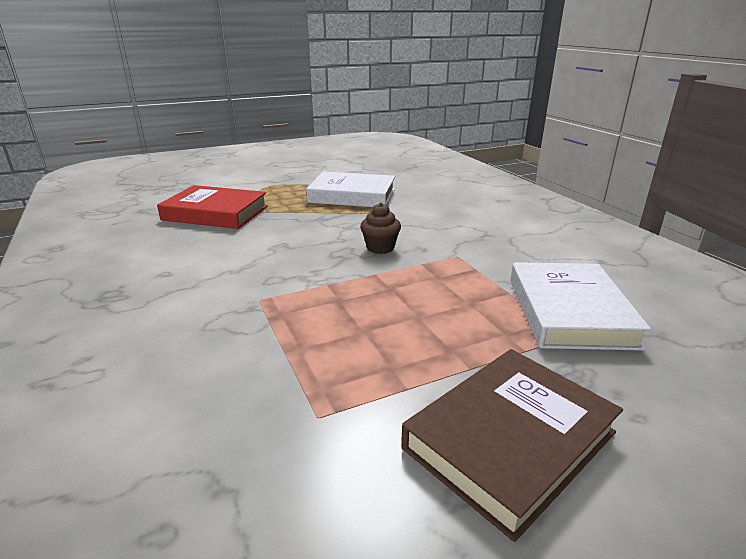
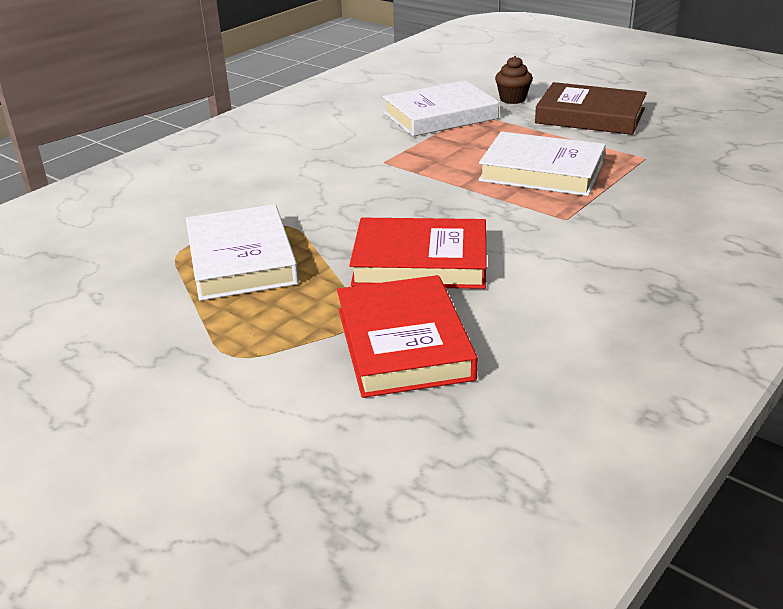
camera: 115 degrees left, 5 degrees up
brown cupcake [360,203,401,254] -> brown cupcake moved to [495,56,533,104]
none -> red book [349,218,487,289]
none -> white book [478,132,606,196]

